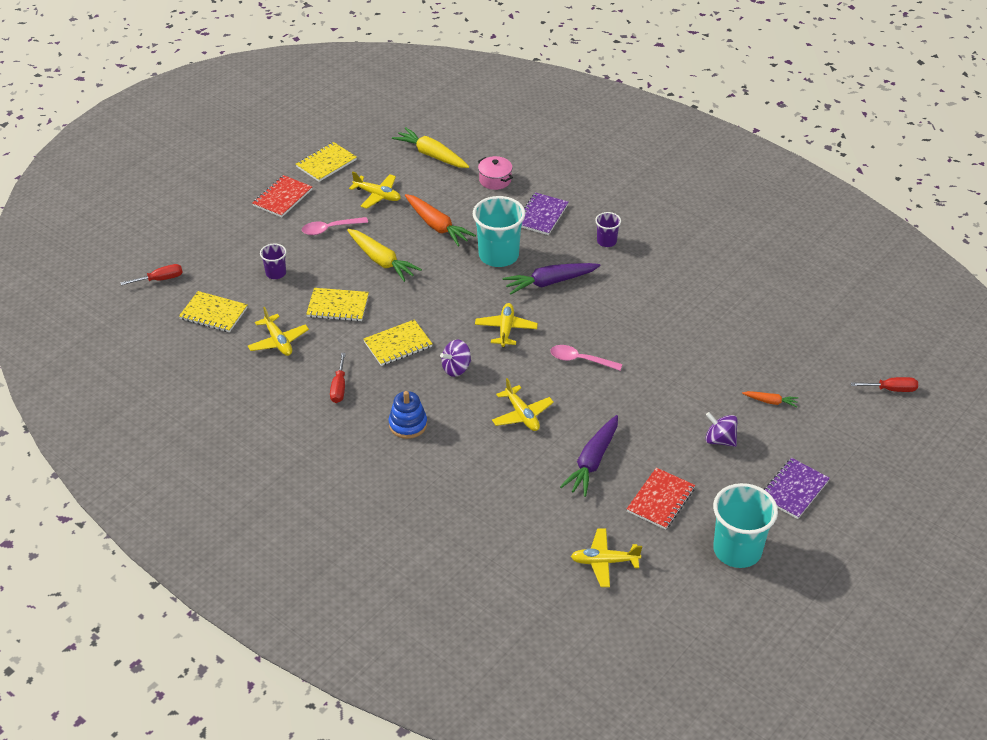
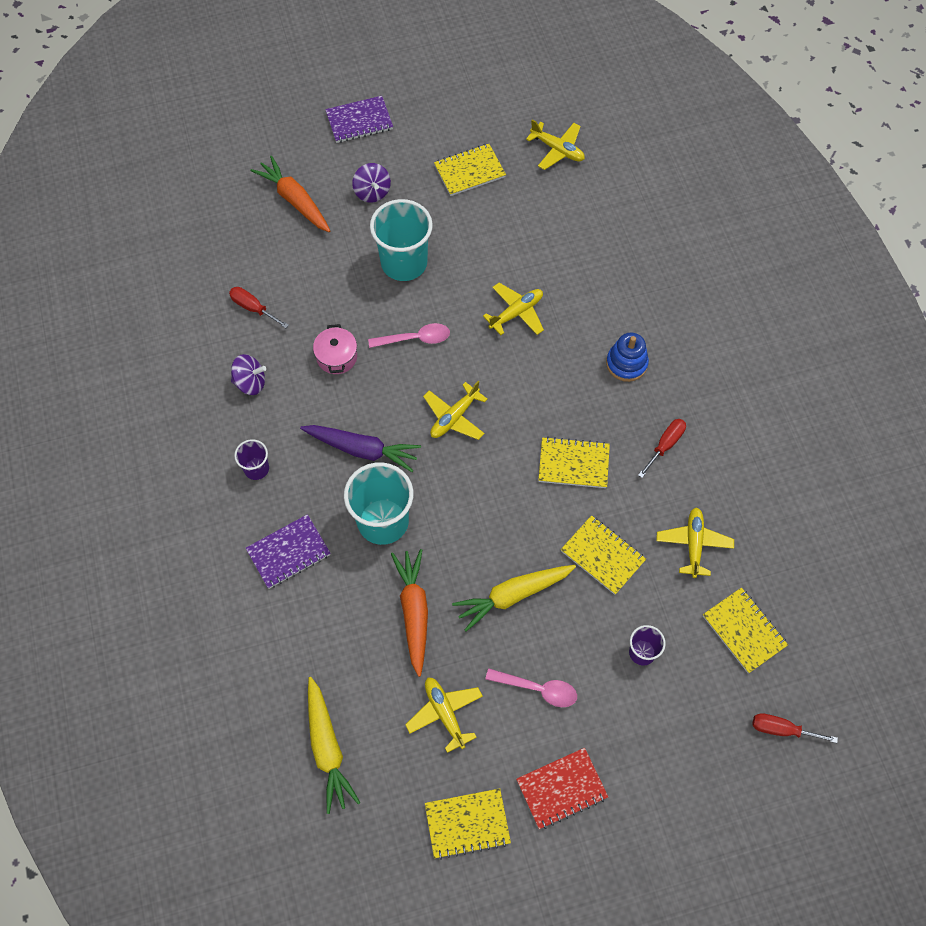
camera: 145 degrees left, 20 degrees up
yellow carrot [347,229,422,282] -> yellow carrot turned 105 degrees counterclockwise [452,565,576,632]
purple spinning top [440,340,471,377] -> purple spinning top moved to [231,354,266,395]
pink pot [478,156,513,190] -> pink pot moved to [313,324,357,374]
yellow plane [492,378,554,431] -> yellow plane turned 45 degrees clockwise [483,283,544,335]
pink spoon [550,345,623,371] -> pink spoon turned 60 degrees counterclockwise [368,323,450,348]
purple carrot [560,415,618,497] -> none
red notebook [627,468,695,530] -> yellow notebook [434,144,506,196]
turquoise cup [713,483,778,568] -> turquoise cup moved to [370,199,433,281]
orange carrot [742,391,798,407] -> orange carrot [251,156,330,232], size x1.94
red screwdriver [851,377,918,392] -> red screwdriver moved to [229,287,289,328]

